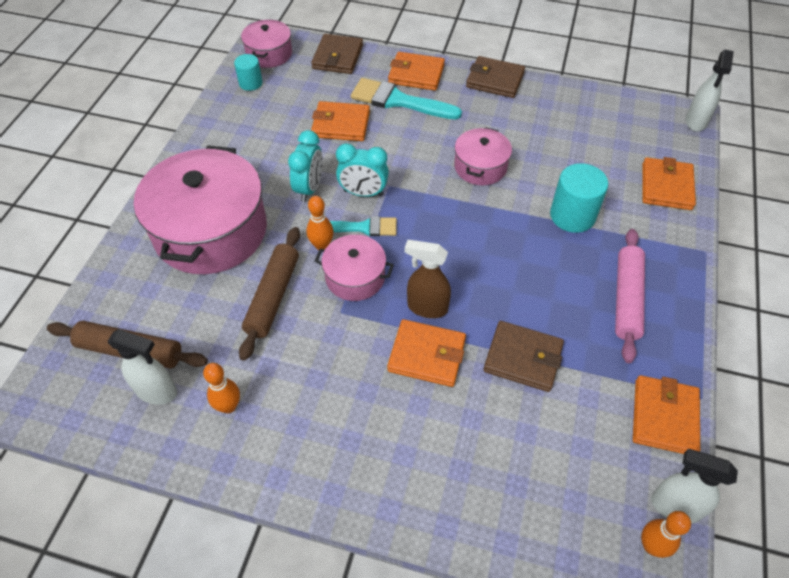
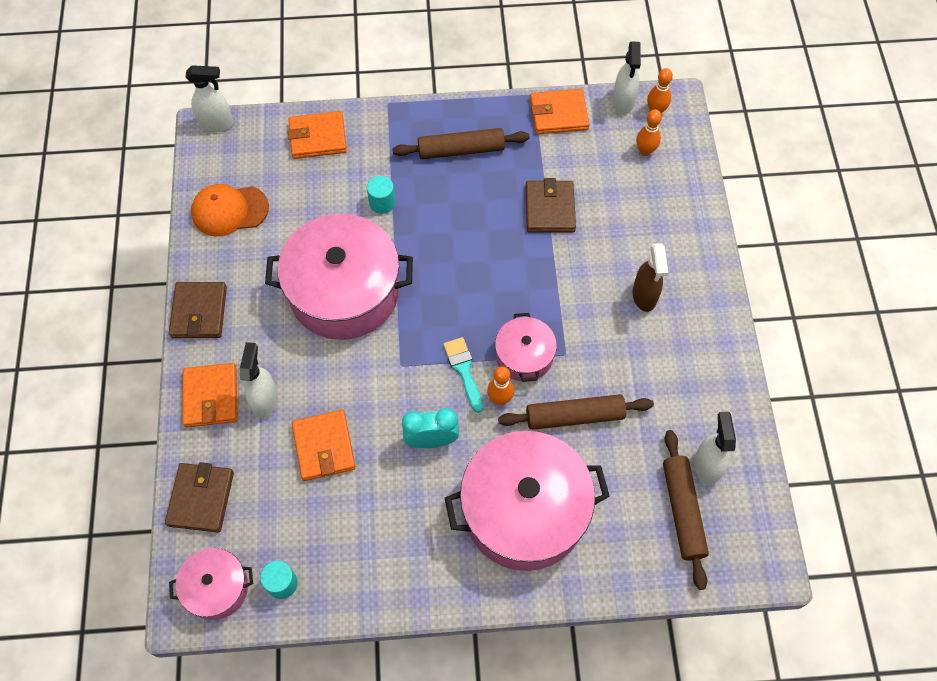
camera: 110 degrees left, 10 degrees up
orange bowling pin [203,363,240,413] -> orange bowling pin moved to [636,109,662,156]
brown wallet [311,34,363,74] -> brown wallet turned 75 degrees counterclockwise [165,462,234,533]
turquoise clock [336,143,389,197] -> none
turquoise brush [351,78,462,119] -> white spray bottle [240,342,278,419]
orange wallet [387,319,466,387] -> none
brown spray bottle [405,240,451,318] -> brown spray bottle moved to [633,243,668,312]
pink pot [454,127,512,185] -> pink pot [265,214,413,340], size x1.98
turquoise cylinder [550,163,608,233] -> turquoise cylinder [367,176,395,214], size x0.60
pink rolling pin [615,229,645,363] -> brown rolling pin [393,128,530,159]
none -> orange cap [191,184,269,236]

